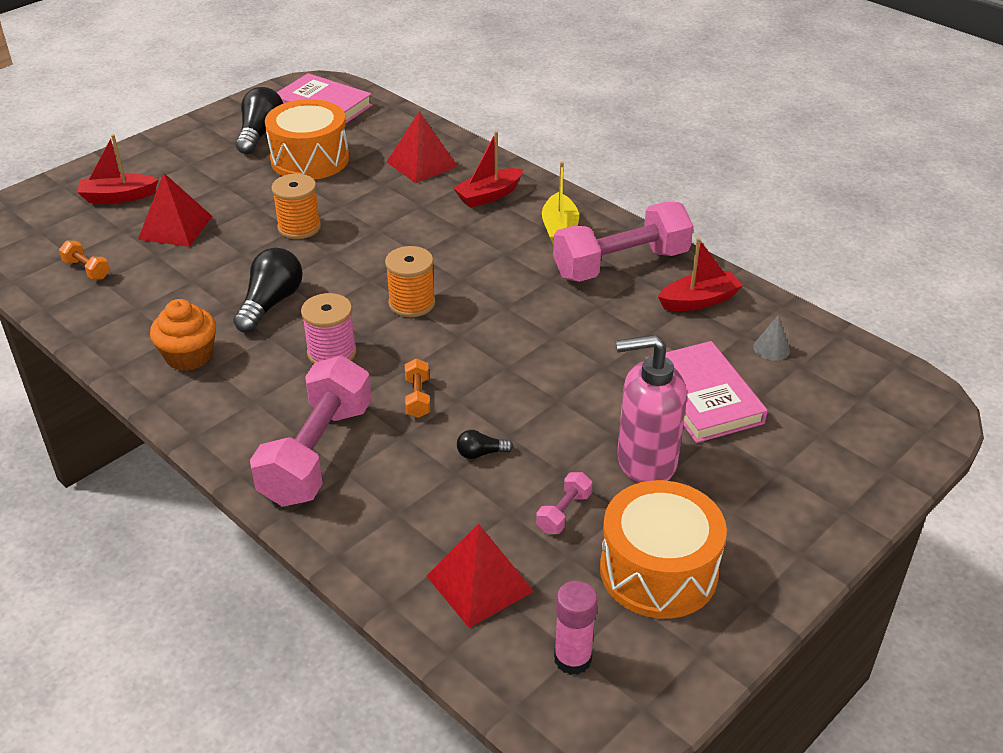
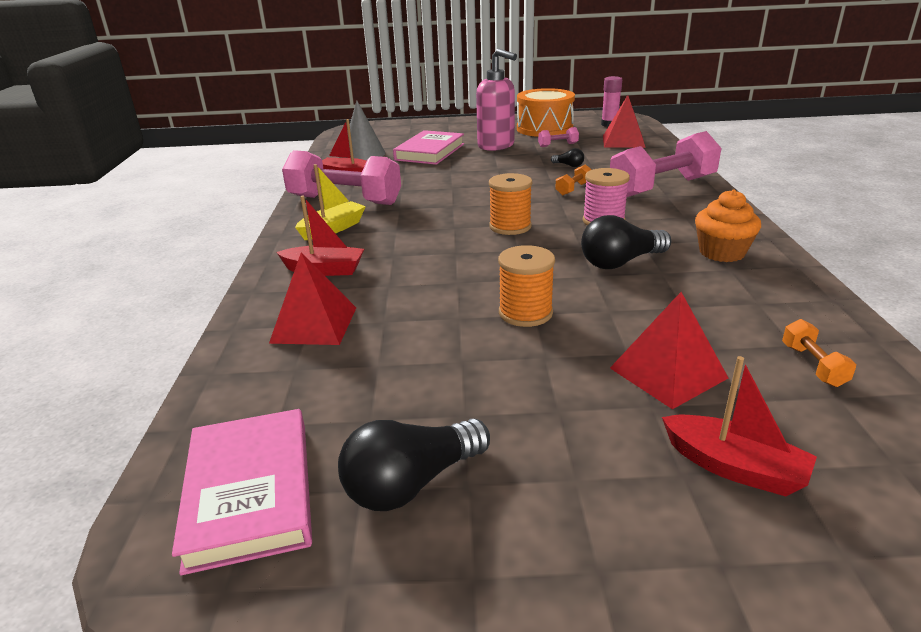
camera: 135 degrees left, 10 degrees down
orange drum [265,99,349,180] -> none
grey cone [753,315,790,361] -> grey cone [341,101,386,160], size x1.94

